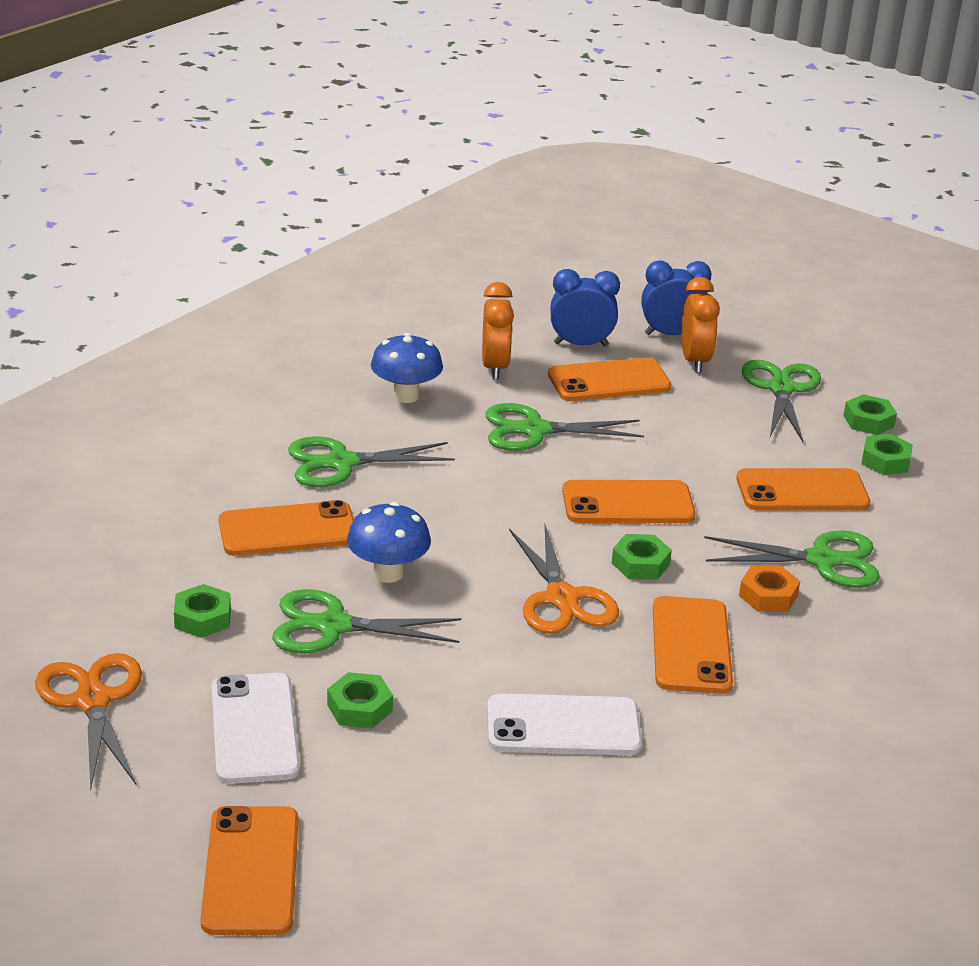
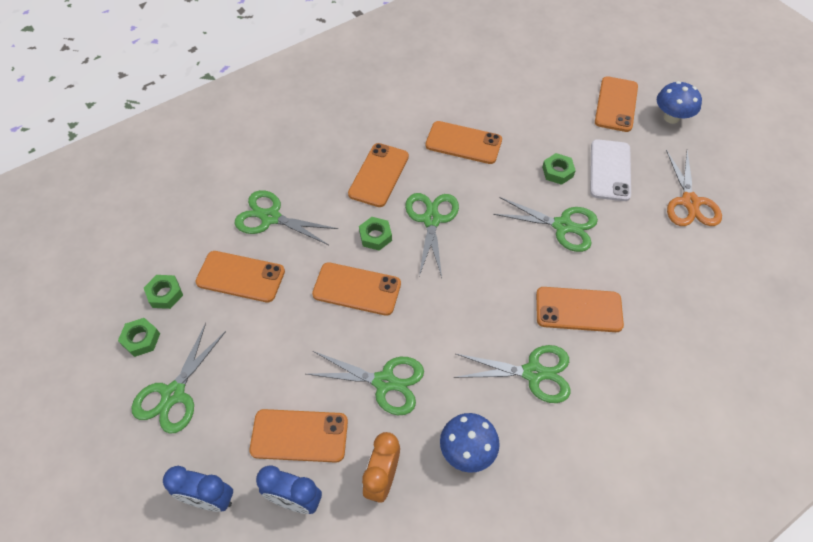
camera: 160 degrees left, 25 degrees up
green nut [174,584,231,638] -> none
blue mushroom [347,502,431,583] -> blue mushroom moved to [657,81,702,124]
white phone [487,693,642,755] -> orange phone [425,121,502,164]
orange scissors [509,525,619,634] -> green scissors [405,193,459,278]
orange clock [681,277,720,373] -> none
orange nut [739,565,800,612] -> none

